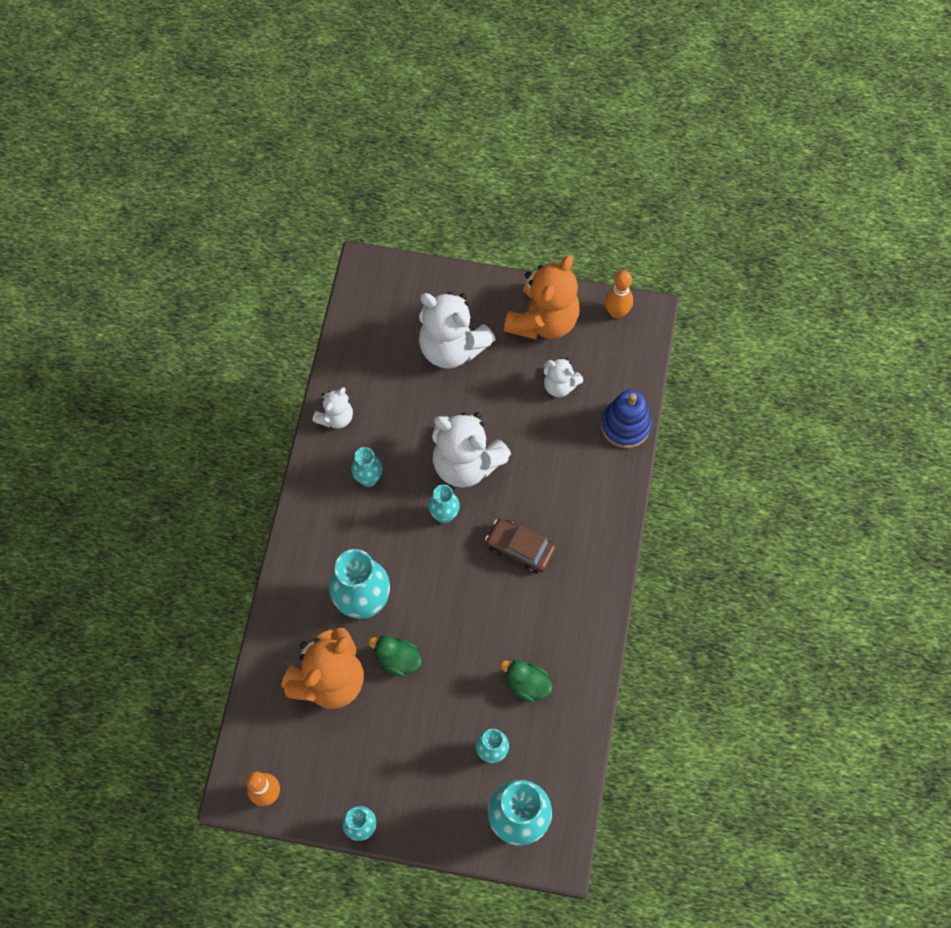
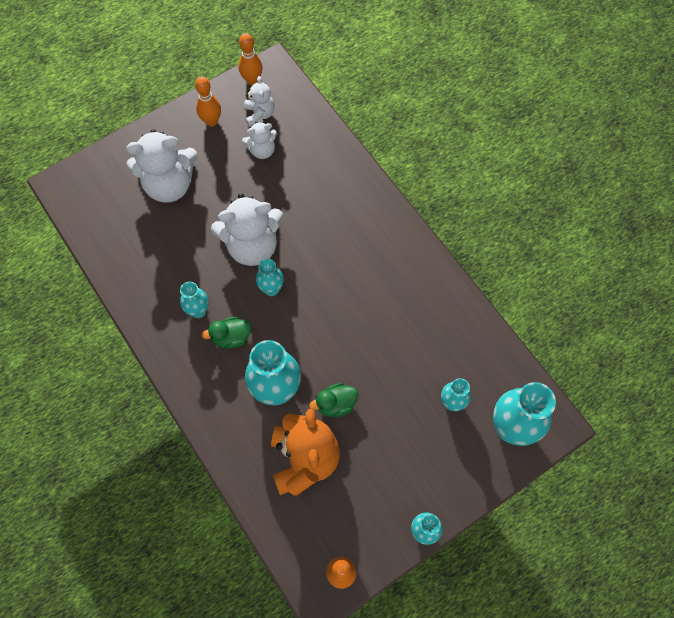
camera: 45 degrees left, 0 degrees up
white teddy bear [312,387,353,429] -> white teddy bear moved to [244,76,274,127]
brown car [485,519,556,573] -> none
green duck [500,660,553,702] -> green duck moved to [202,317,251,349]
orange teddy bear [504,255,580,339] -> orange bowling pin [195,77,221,127]
blue stacking toy [601,390,652,448] -> none

